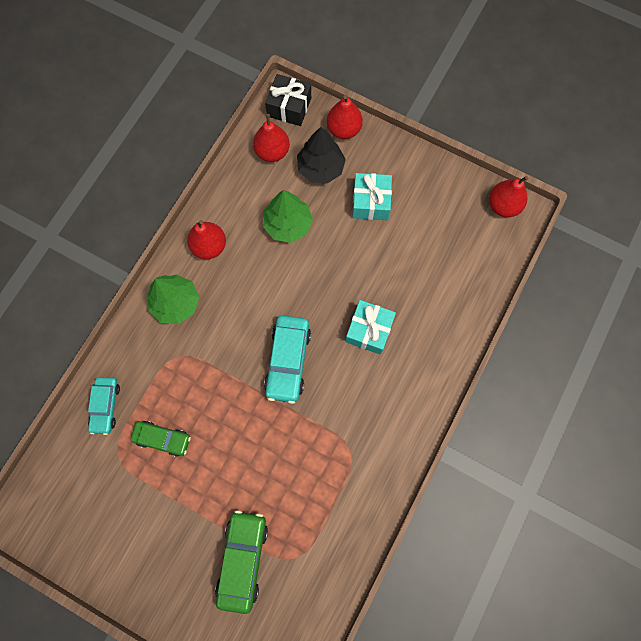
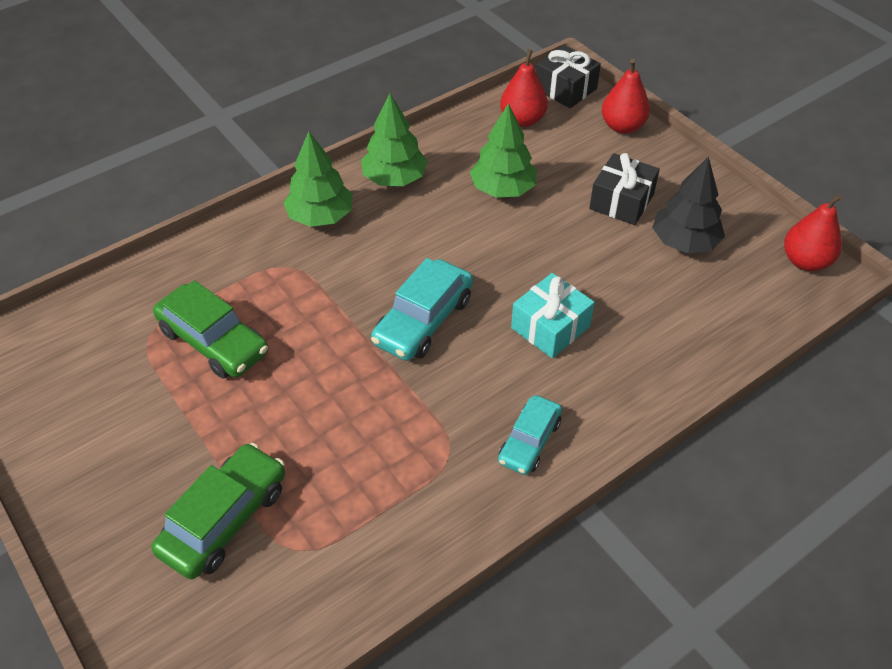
camera: 25 degrees right, 25 degrees down
turquoise car [88,377,120,435] -> turquoise car moved to [498,395,562,475]
green car [131,421,191,457] -> green car [153,280,268,379], size x1.54
red pear [187,220,226,259] -> green tree [361,93,428,186]
black tree [297,127,346,184] -> black tree moved to [652,156,725,254]
turquoise gift [352,173,392,220] -> black gift [589,153,660,225]

